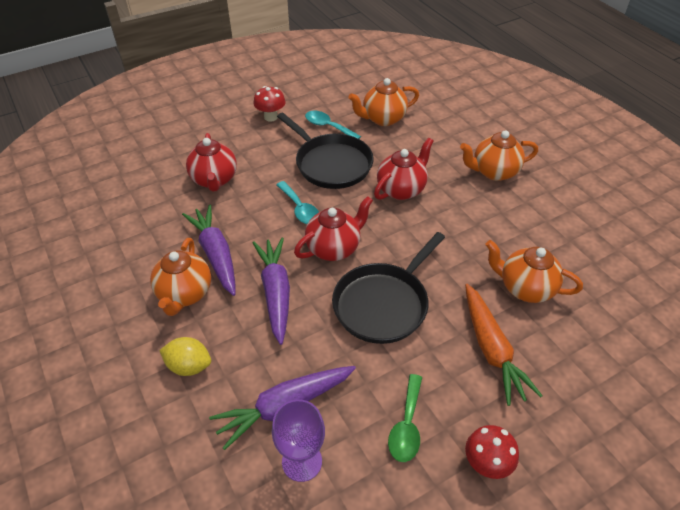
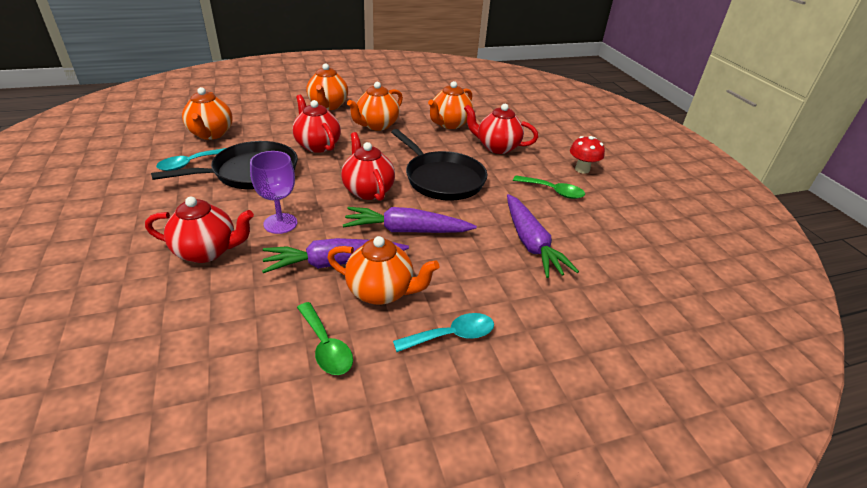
camera: 80 degrees left, 10 degrees down
yellow lemon [159,337,211,376] -> none
red mushroom [254,86,285,122] -> none
purple goblet [272,400,325,482] -> purple goblet moved to [250,151,297,234]
turquoise spoon [276,181,319,224] -> turquoise spoon moved to [393,313,494,352]
orange carrot [465,284,543,406] -> red teapot [464,104,538,154]
none -> green spoon [297,302,353,375]
none -> orange teapot [347,82,403,131]

